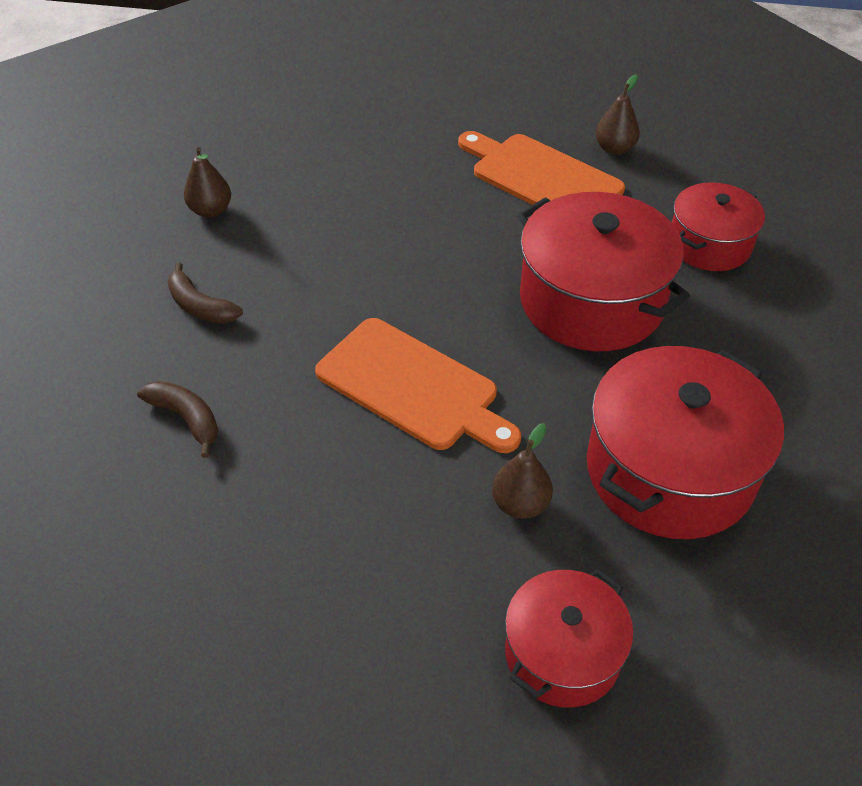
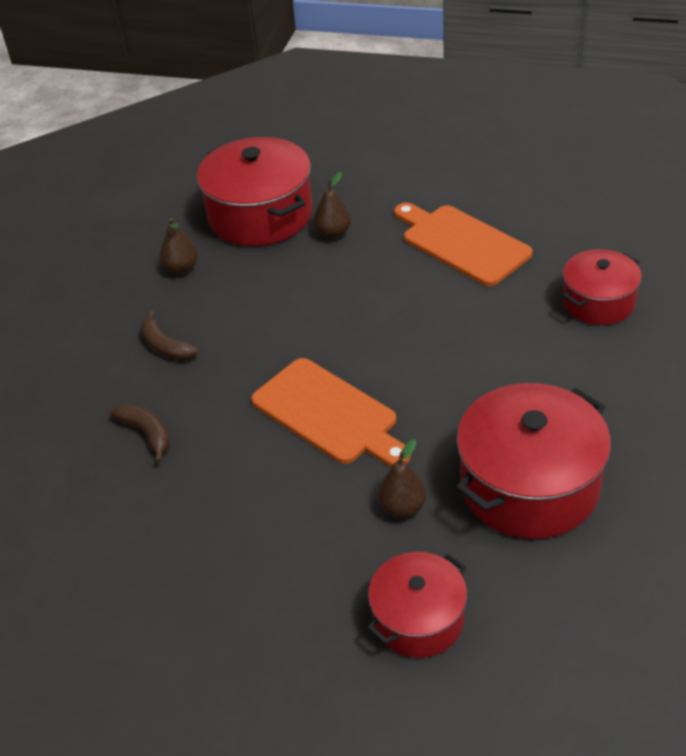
camera: 10 degrees right, 5 degrees down
red pot [517,192,690,351] -> red pot moved to [197,137,313,246]
brown pear [595,74,640,155] -> brown pear moved to [314,172,351,239]

